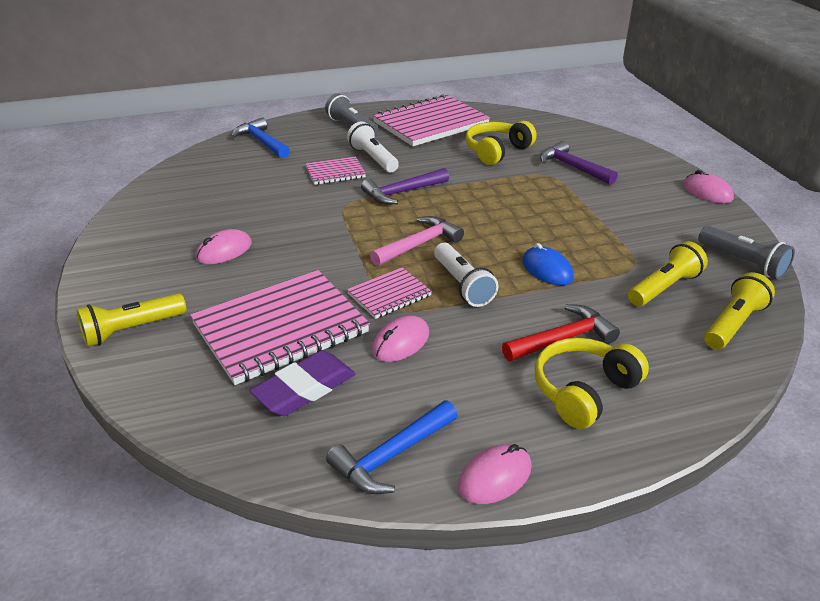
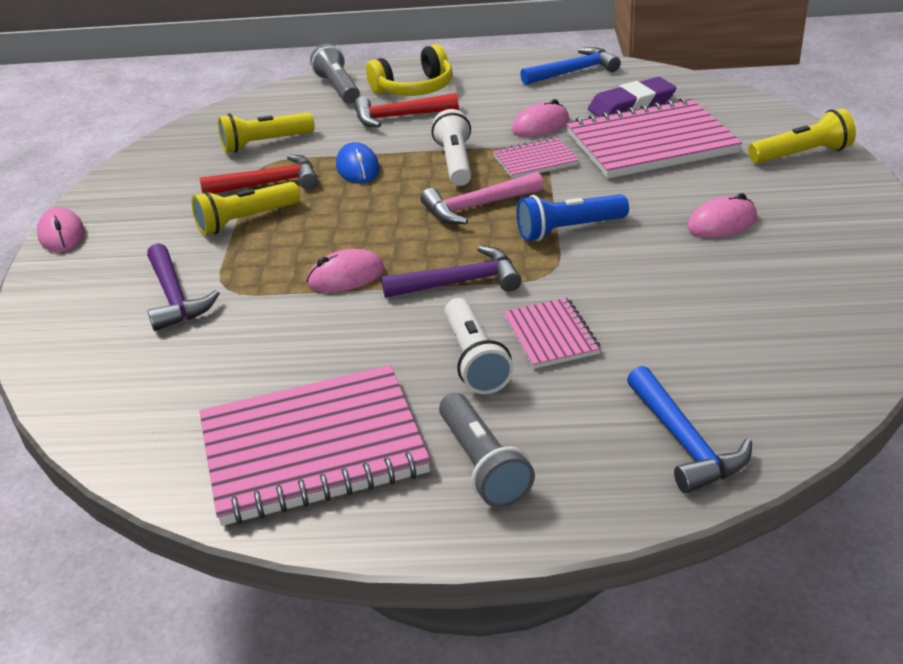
camera: 160 degrees left, 0 degrees up
pink notebook [306,156,366,185] -> pink notebook turned 75 degrees clockwise [503,298,601,369]
pink mouse [458,444,532,504] -> pink mouse moved to [306,249,385,292]
yellow headphones [465,121,537,165] -> none
grey flashlight [698,226,795,280] -> grey flashlight moved to [310,44,360,104]
yellow flashlight [704,272,775,349] -> yellow flashlight moved to [192,182,300,235]
none -> red hammer [200,154,318,194]
none -> blue flashlight [516,194,629,241]

